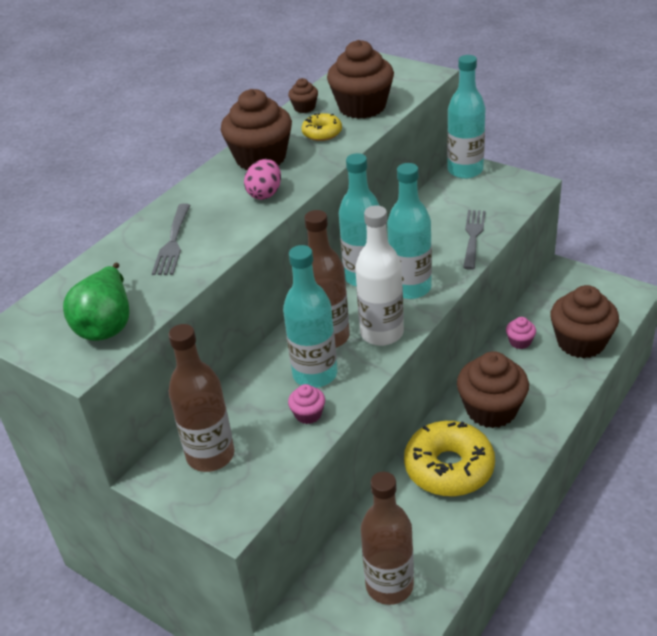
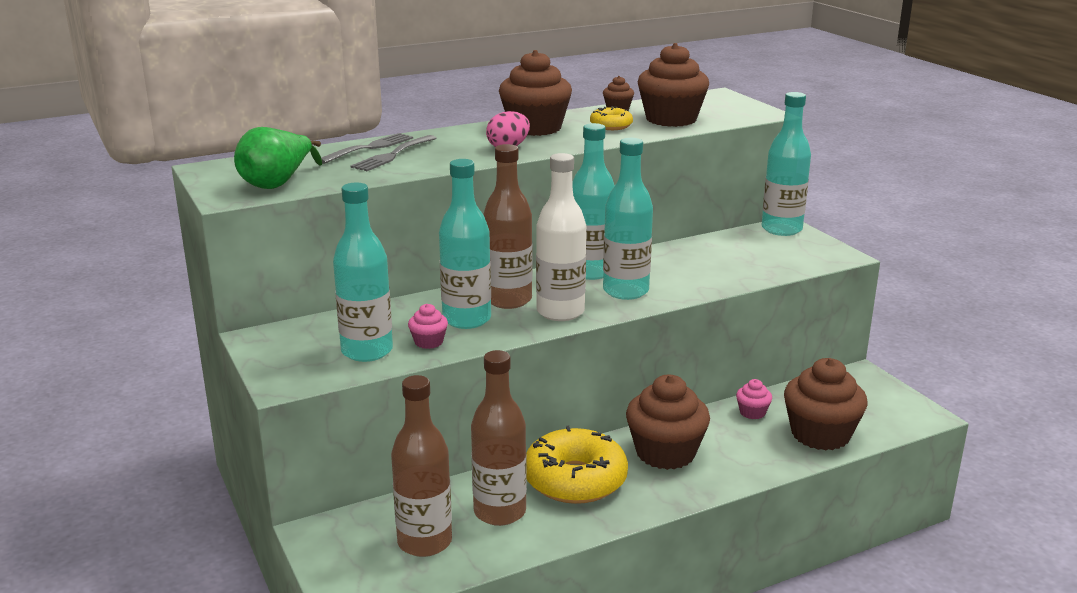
camera: 25 degrees right, 15 degrees down
brown bottle [168,324,235,472] -> brown bottle moved to [471,350,527,526]
grey fork [463,210,486,270] -> grey fork moved to [321,133,413,164]
none -> turquoise bottle [333,183,393,362]

